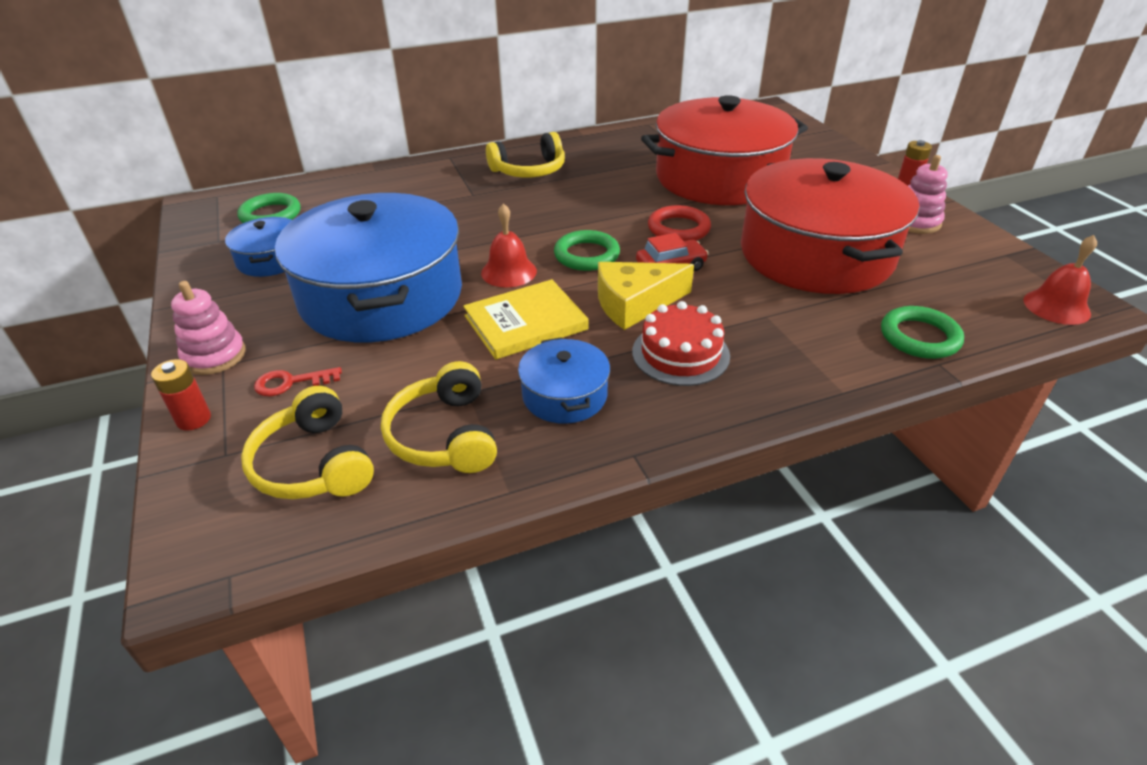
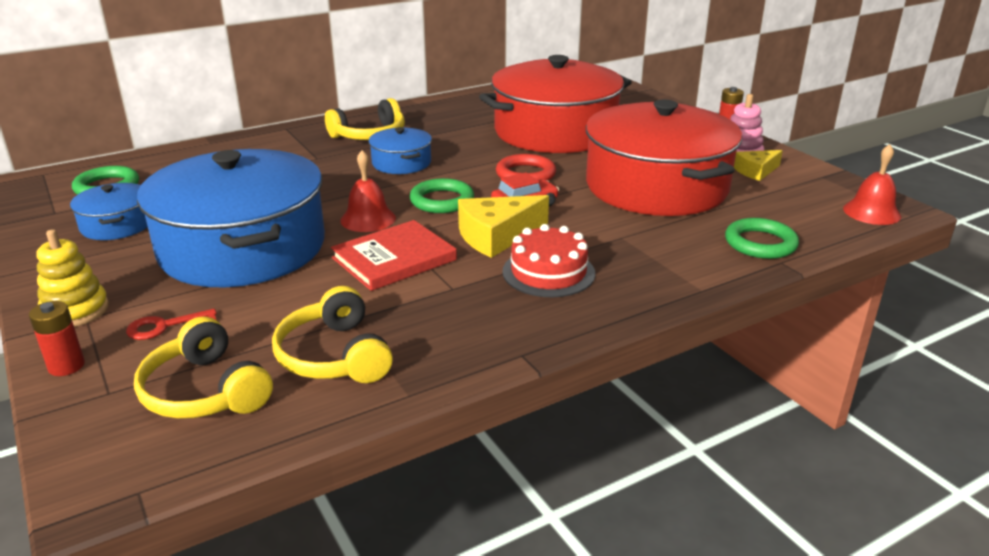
camera: 10 degrees left, 10 degrees down
pink stacking toy [171,281,246,375] -> yellow stacking toy [36,229,109,327]
yellow book [463,279,588,360] -> red book [331,220,457,291]
blue pot [518,337,610,424] -> blue pot moved to [369,127,432,174]
none -> yellow cheese [734,150,783,181]

